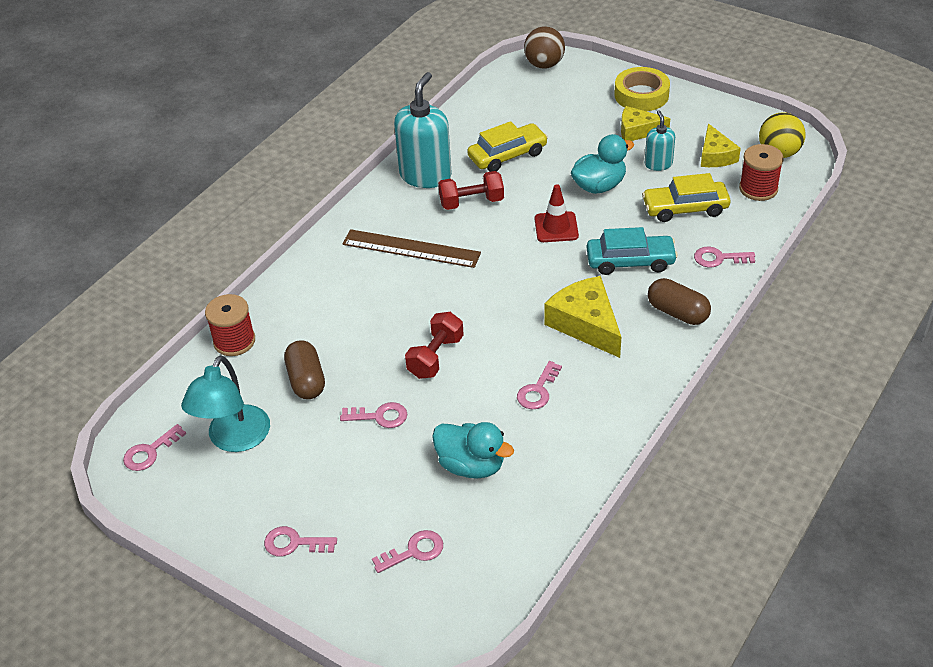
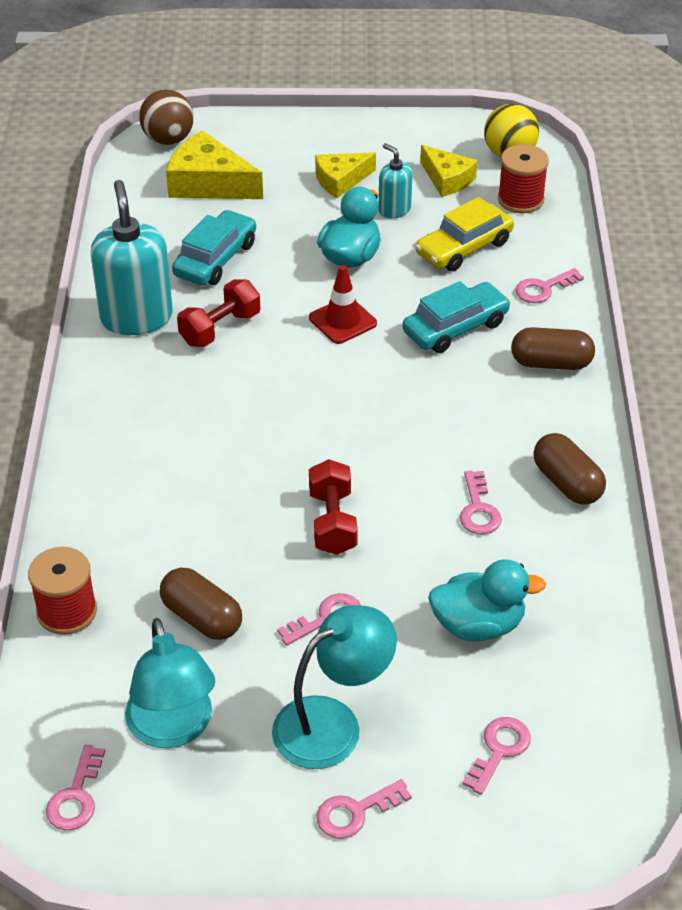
camera: 35 degrees left, 0 degrees up
brown ruler [342,229,481,268] -> none
yellow car [467,121,548,172] -> turquoise car [172,210,256,285]
yellow cheese [544,276,621,358] -> yellow cheese moved to [166,130,263,199]
yellow tape [614,67,670,111] -> none
none -> turquoise lamp [272,605,397,769]
none -> brown capsule [533,433,606,505]

